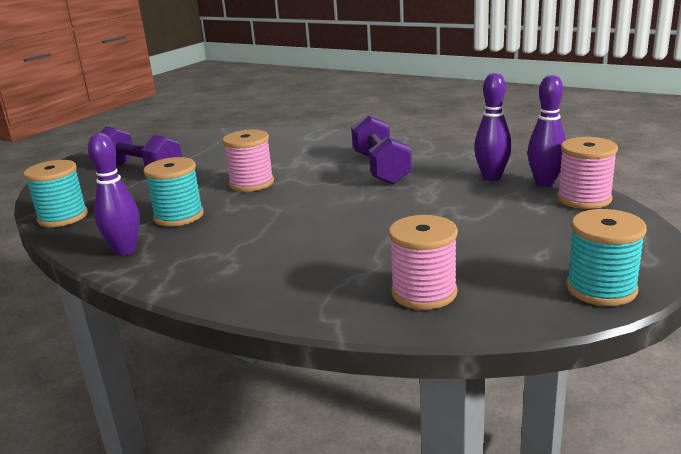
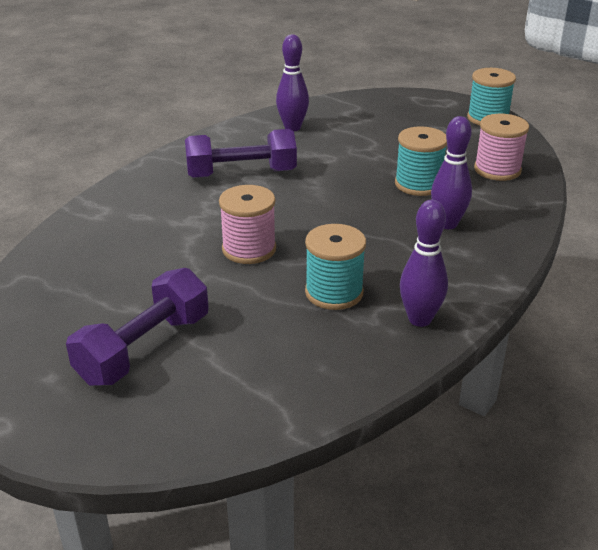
camera: 90 degrees left, 10 degrees up
turquoise spool [24,160,88,227] -> turquoise spool moved to [395,126,447,196]
purple bowling pin [527,74,566,187] -> purple bowling pin moved to [431,116,472,229]
pink spool [557,137,618,209] -> none

